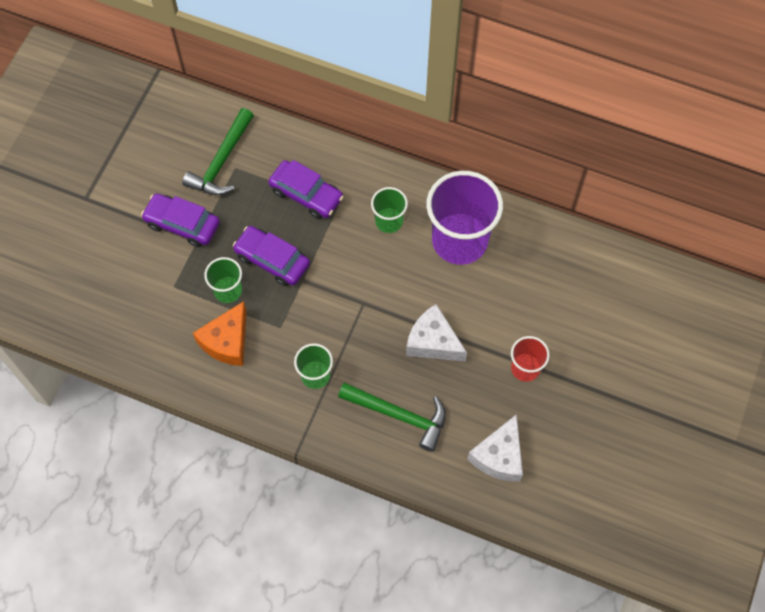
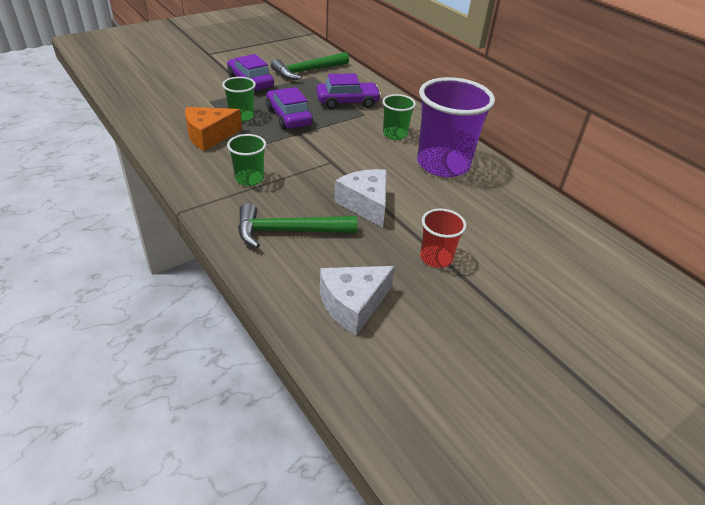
camera: 30 degrees right, 25 degrees down
purple car [268,160,344,219] -> purple car turned 75 degrees counterclockwise [316,73,381,109]
green hammer [338,383,446,452] -> green hammer turned 120 degrees clockwise [238,203,357,248]

